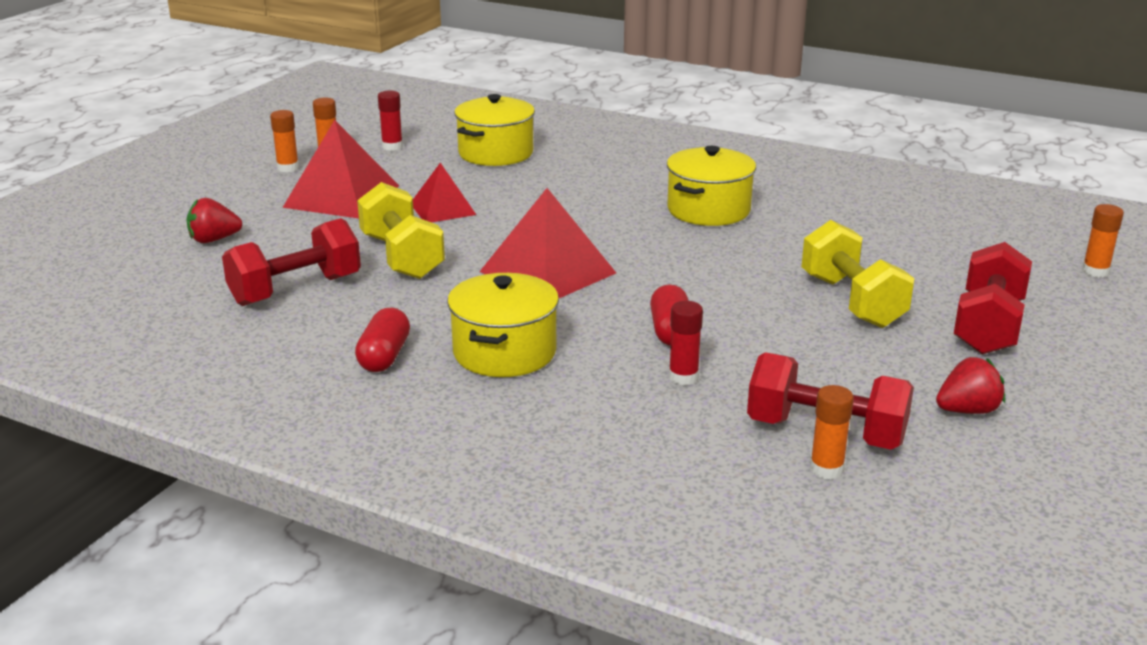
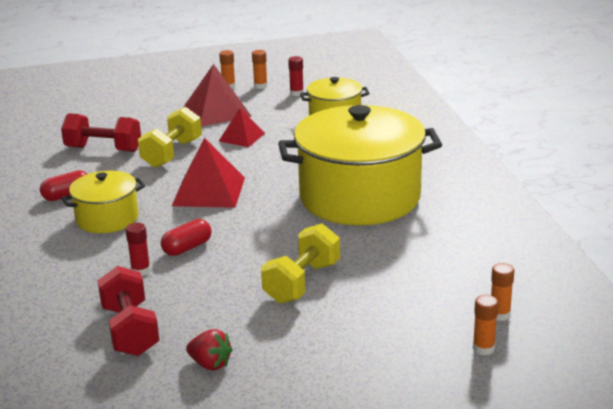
camera: 50 degrees right, 0 degrees up
red strawberry [186,198,242,243] -> none
yellow pot [667,146,756,226] -> yellow pot [278,105,442,225], size x1.98
orange glue stick [810,385,854,479] -> orange glue stick moved to [491,263,514,321]
red dumbbell [954,242,1032,354] -> none

